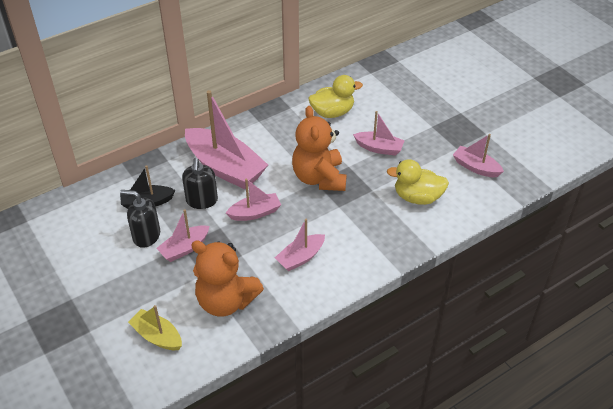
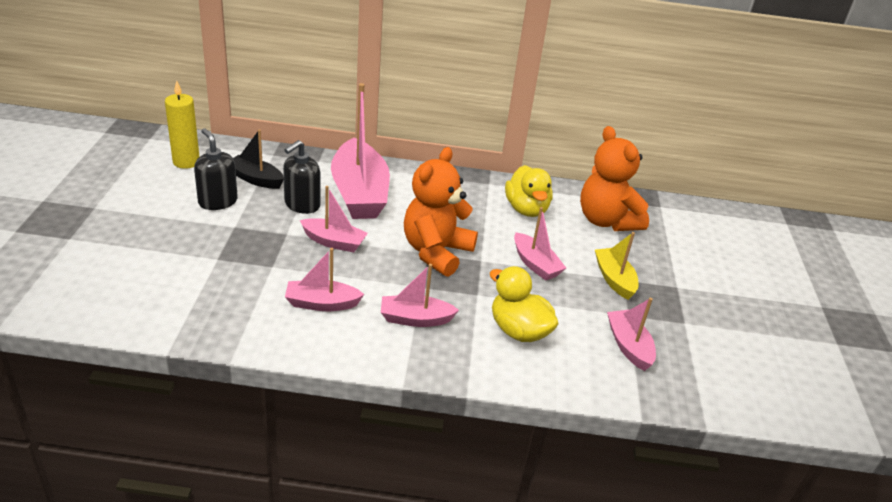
camera: 35 degrees right, 10 degrees down
yellow boat [128,305,182,350] -> yellow boat moved to [595,232,639,300]
pink boat [156,209,209,262] -> pink boat moved to [381,264,459,327]
orange teddy bear [191,240,264,316] -> orange teddy bear moved to [580,126,649,231]
yellow duck [309,75,363,118] -> yellow duck turned 60 degrees clockwise [505,165,553,217]
none -> yellow candle [165,80,200,169]

